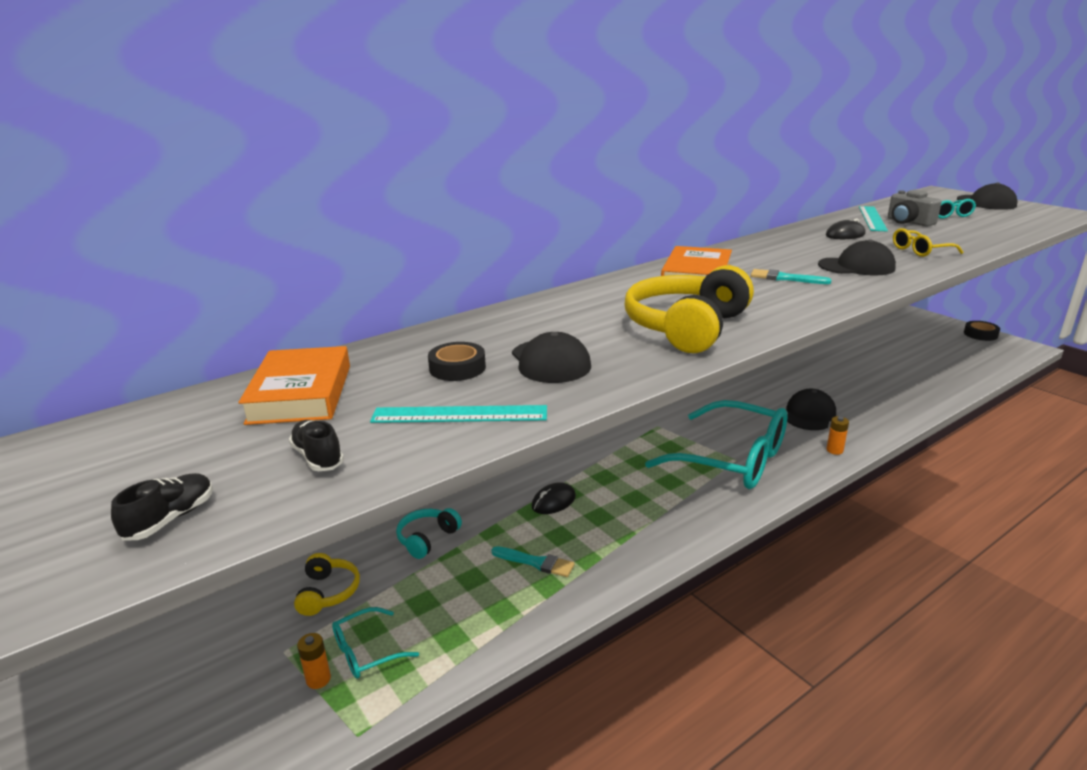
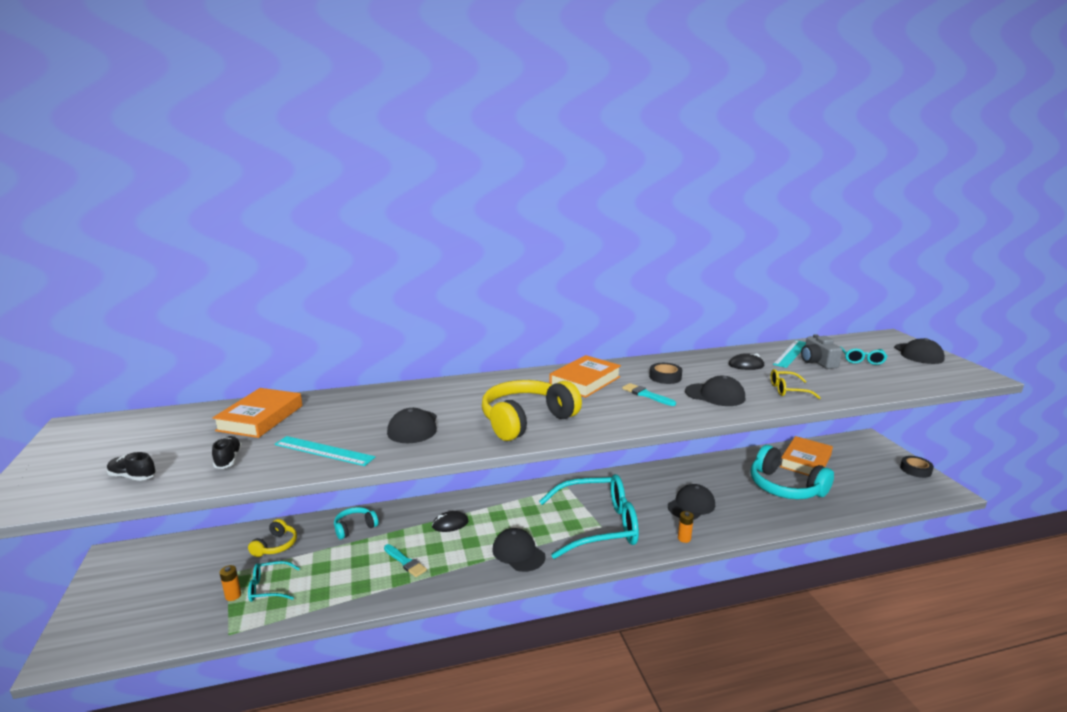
camera: 20 degrees right, 5 degrees down
black shoe [111,473,213,541] -> black shoe turned 120 degrees counterclockwise [107,452,156,481]
black tape [428,342,486,381] -> black tape moved to [649,363,682,384]
turquoise glasses [645,400,788,489] -> turquoise glasses turned 60 degrees counterclockwise [539,474,639,559]
none -> black cap [493,528,546,572]
none -> turquoise headphones [750,445,834,499]
none -> orange book [780,436,833,476]

